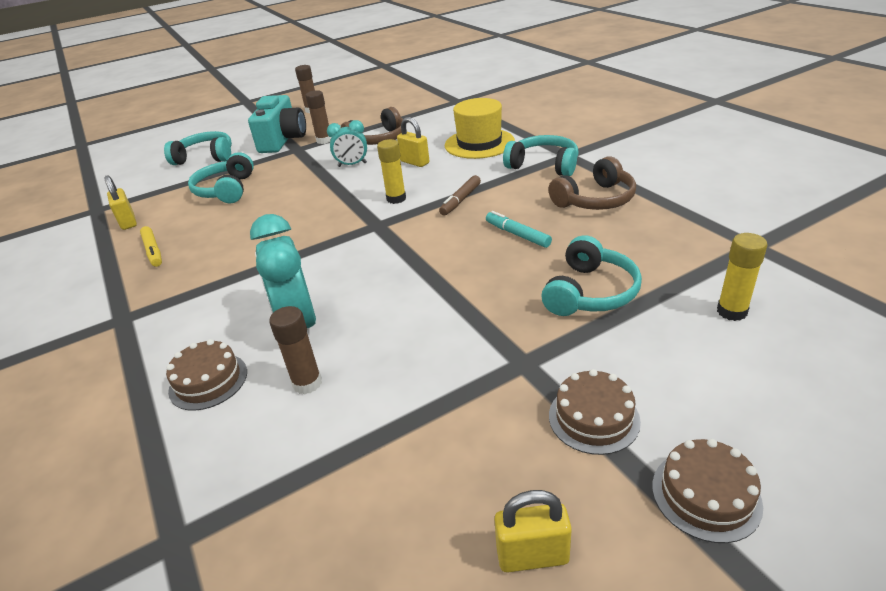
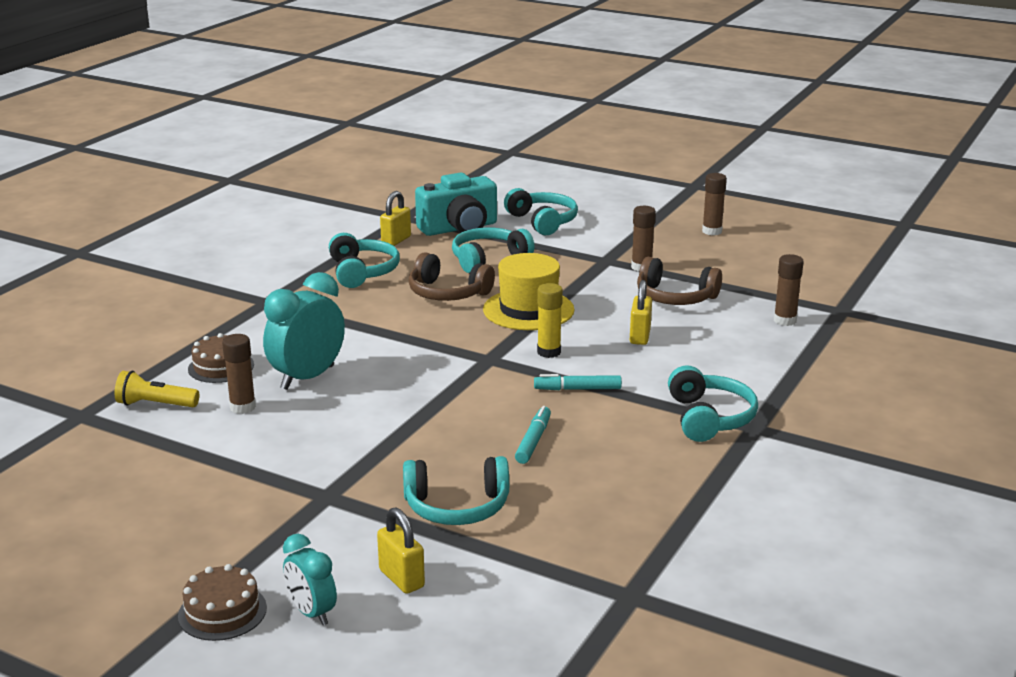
camera: 55 degrees right, 10 degrees down
yellow marker [140,226,162,267] -> turquoise headphones [329,233,400,288]
turquoise camera [248,95,306,153] -> turquoise camera moved to [415,173,497,236]
turquoise clock [327,120,367,167] -> turquoise clock moved to [283,534,337,625]
brown marker [439,175,481,216] -> turquoise marker [534,374,622,390]
yellow hat [445,98,515,159] -> yellow hat moved to [483,253,575,330]
yellow padlock [494,490,572,573] -> yellow padlock moved to [377,508,425,594]
brown headphones [548,156,636,210] -> brown headphones moved to [408,252,495,301]
brown cake [549,369,641,455] -> none
yellow glue stick [717,233,767,321] -> none
none -> yellow flashlight [115,371,199,407]
none -> brown glue stick [774,254,804,326]

